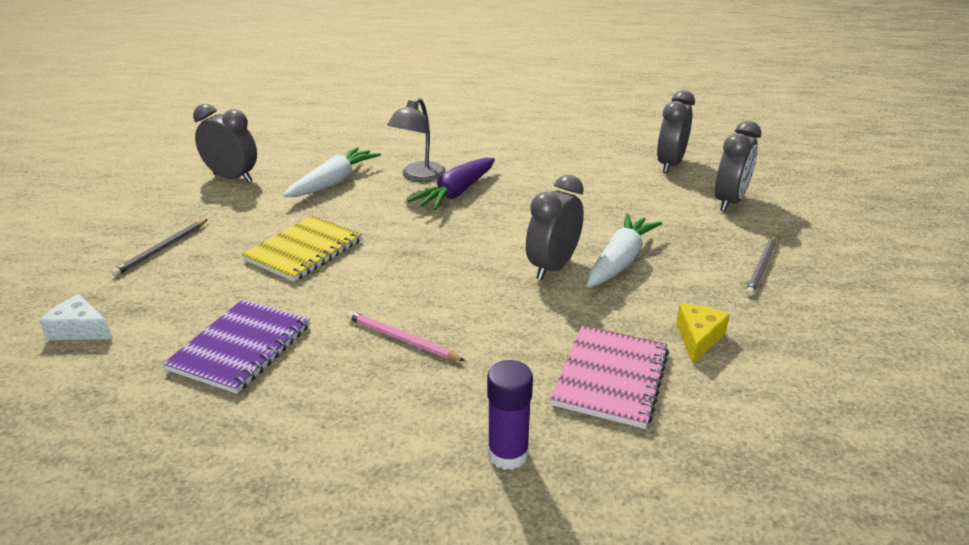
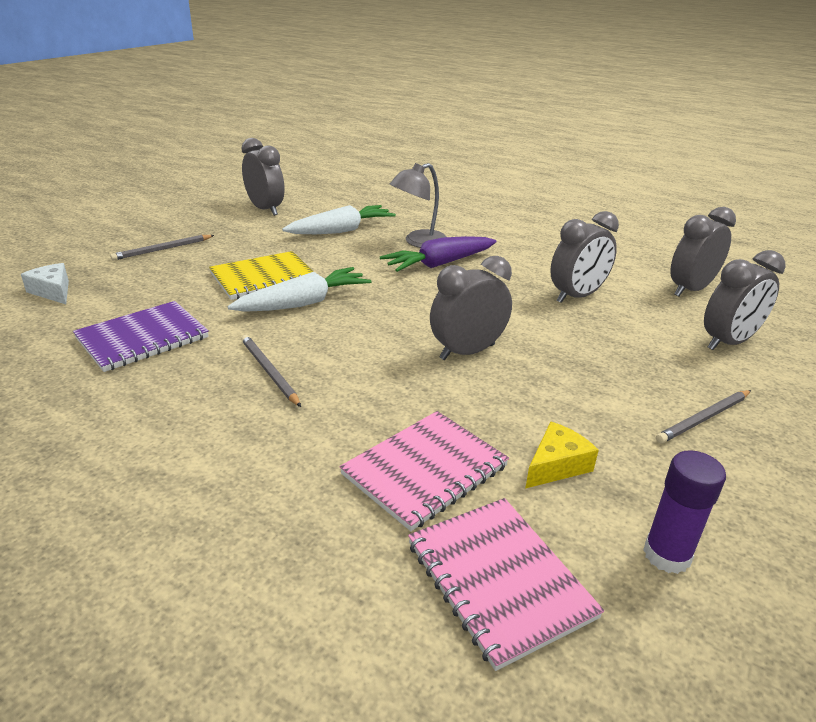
camera: 25 degrees right, 0 degrees up
pink pencil [347,311,465,361] -> grey pencil [241,335,301,407]
purple glue stick [487,360,533,470] -> purple glue stick moved to [643,450,726,574]
white carrot [587,213,662,287] -> white carrot moved to [228,267,371,312]
none -> pink notebook [408,498,604,671]
none -> grey clock [550,211,619,303]

